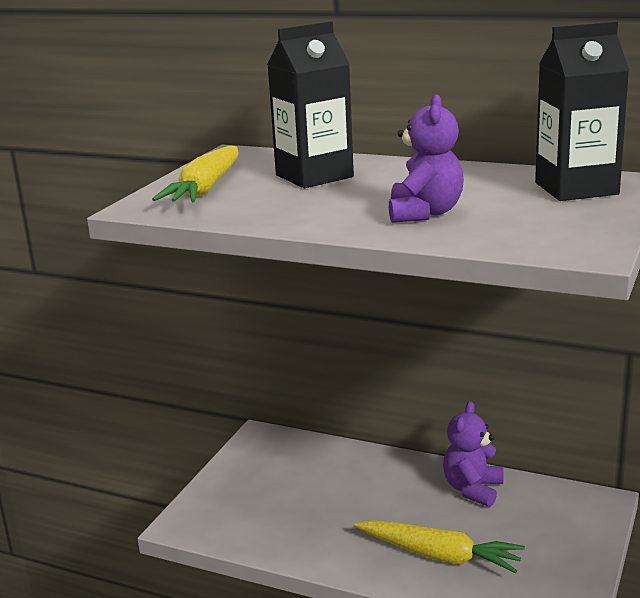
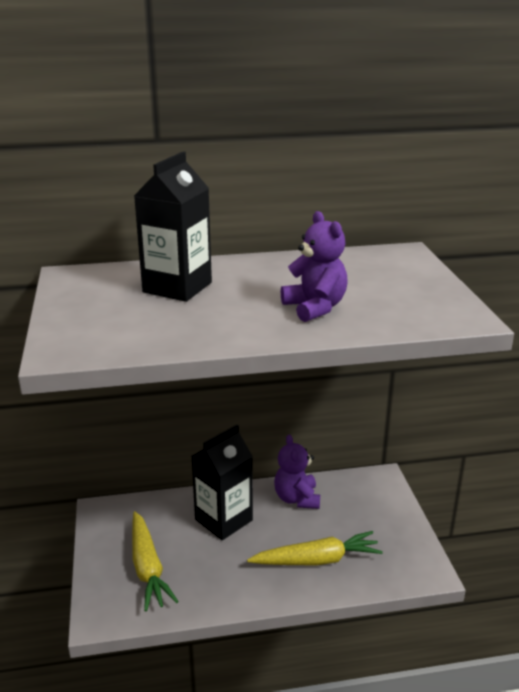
camera: 35 degrees left, 5 degrees up
yellow carrot [152,146,238,202] -> yellow carrot moved to [132,511,179,612]
black carton [535,22,629,201] -> black carton moved to [192,425,253,540]

